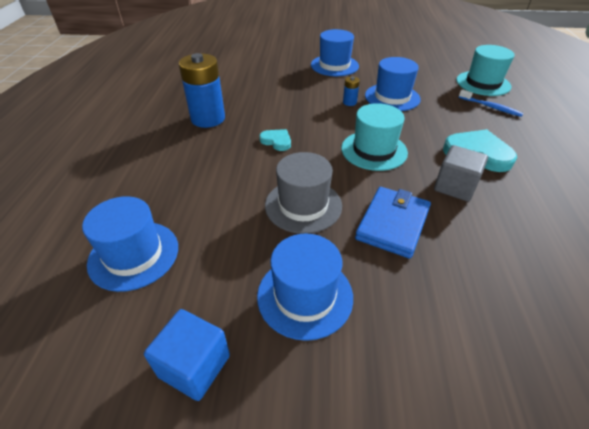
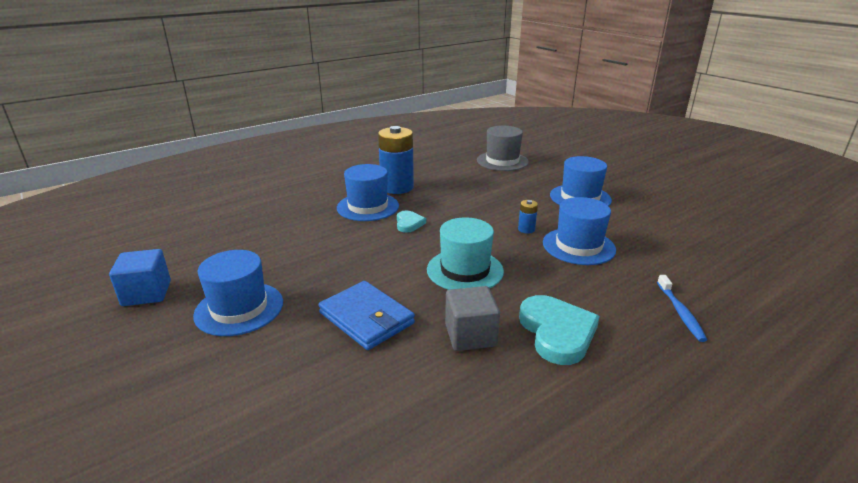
camera: 50 degrees right, 15 degrees down
blue hat [82,196,178,292] -> blue hat moved to [337,164,399,221]
grey hat [265,152,342,234] -> grey hat moved to [477,126,529,171]
blue wallet [355,187,431,258] -> blue wallet turned 60 degrees clockwise [319,281,415,350]
turquoise hat [456,45,515,96] -> none

